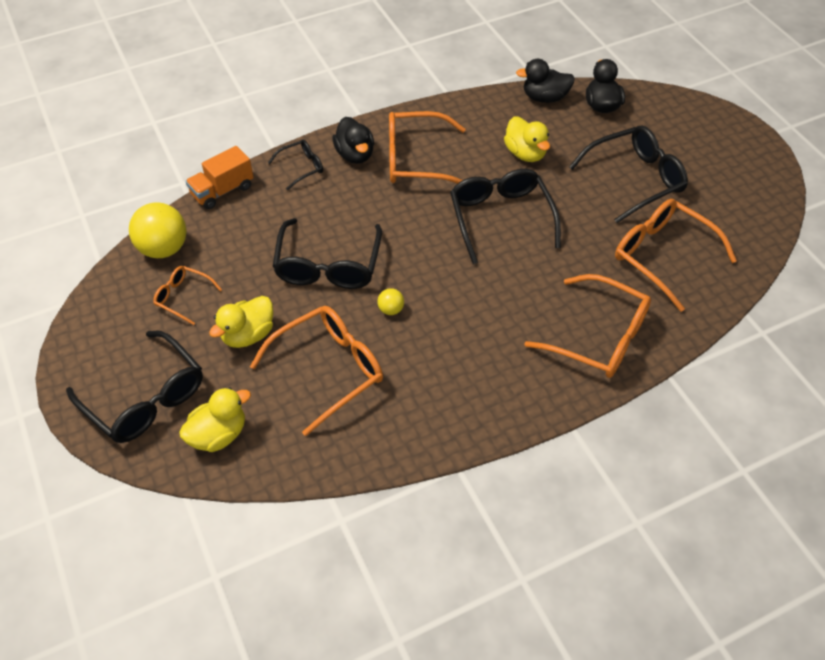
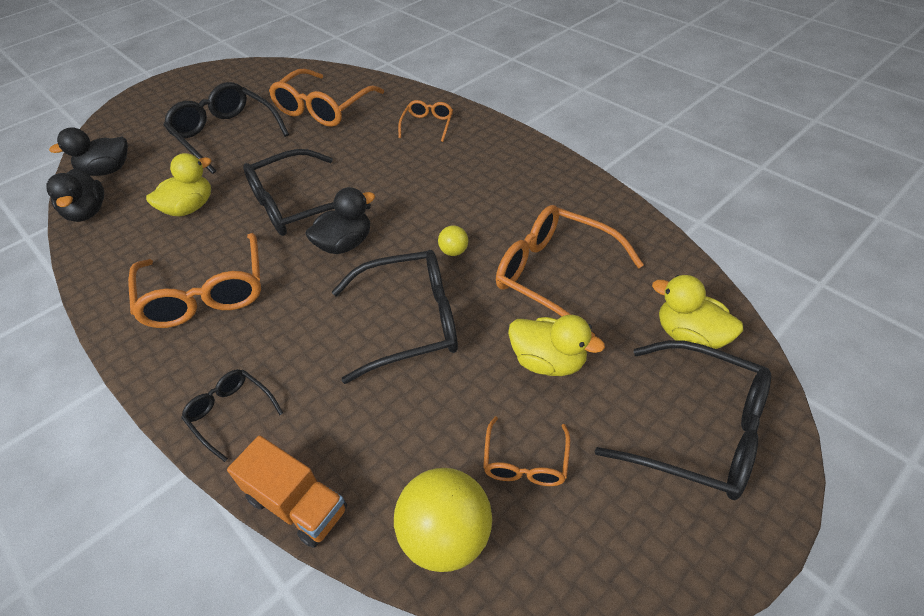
camera: 105 degrees left, 5 degrees down
black glasses [66,330,203,443] -> black glasses turned 90 degrees clockwise [595,340,771,500]
black duck [332,117,374,164] -> black duck moved to [305,187,375,254]
orange glasses [524,274,651,378] -> orange glasses [398,100,453,142], size x0.52

